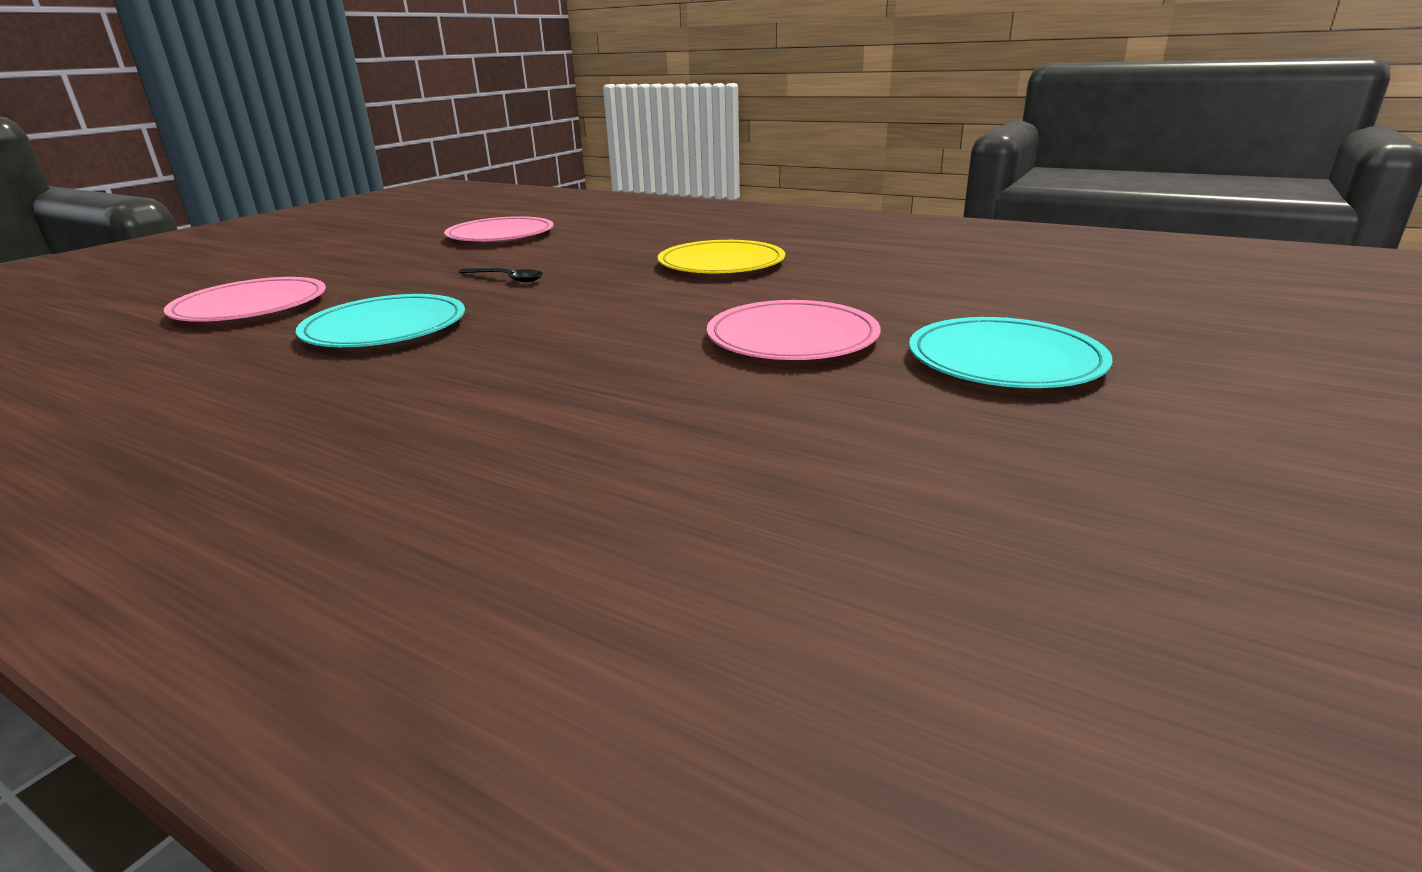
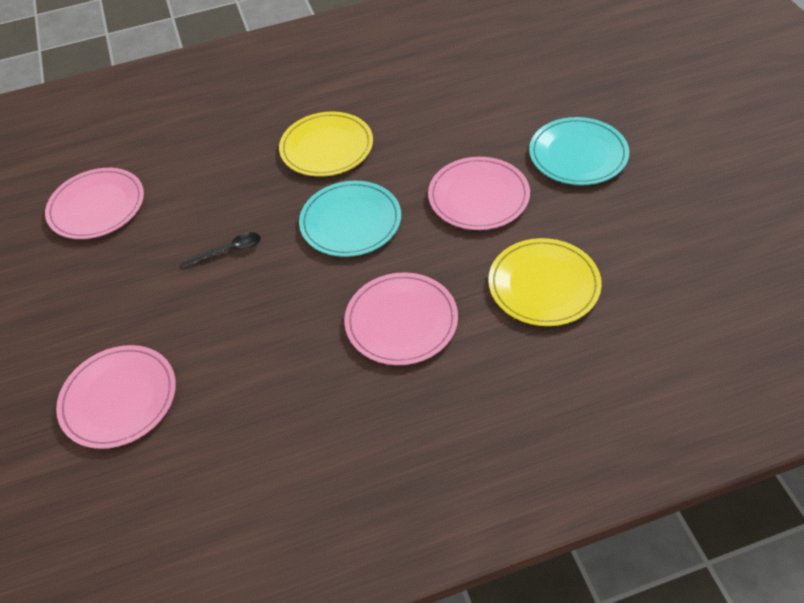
camera: 45 degrees left, 25 degrees up
turquoise plate [296,294,465,347] -> turquoise plate moved to [299,181,401,257]
none -> pink plate [344,272,458,365]
none -> yellow plate [488,238,602,326]

